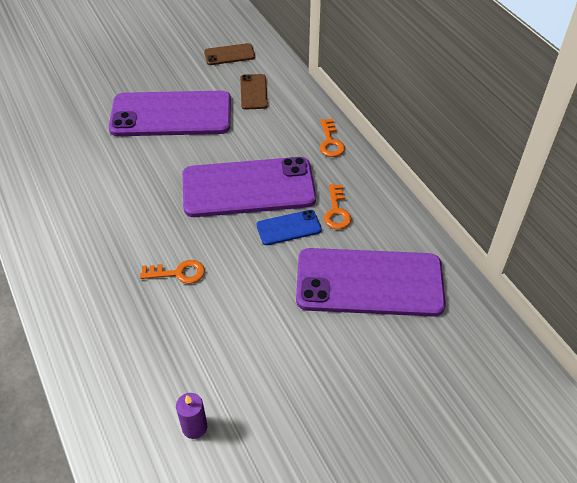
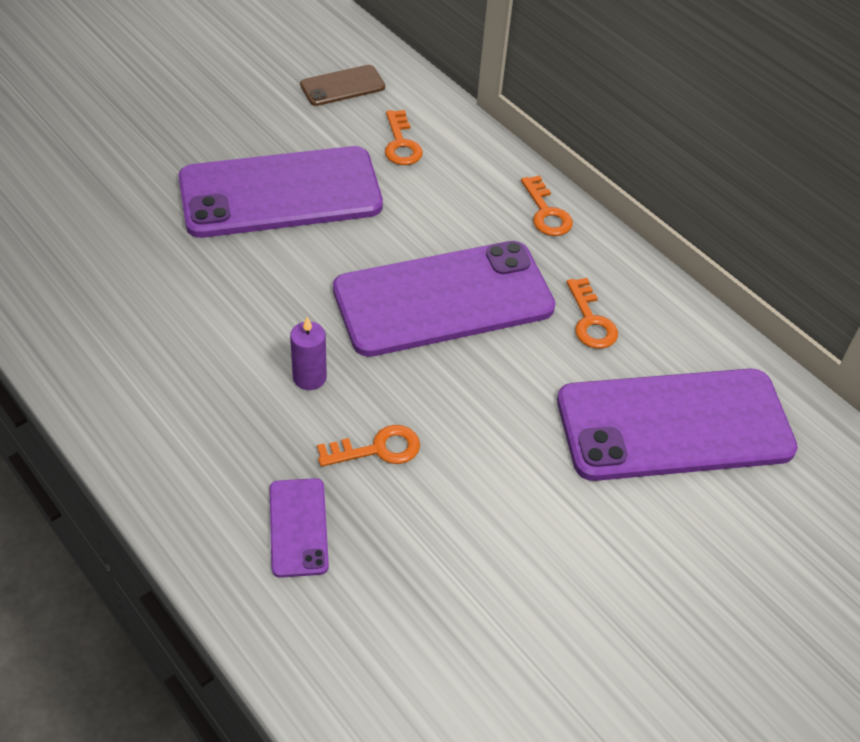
camera: 15 degrees left, 0 degrees up
purple candle [176,393,207,439] -> purple candle moved to [290,317,327,390]
brown phone [240,74,268,110] -> orange key [385,110,423,165]
blue phone [257,210,322,245] -> none
none -> purple phone [269,478,329,578]

